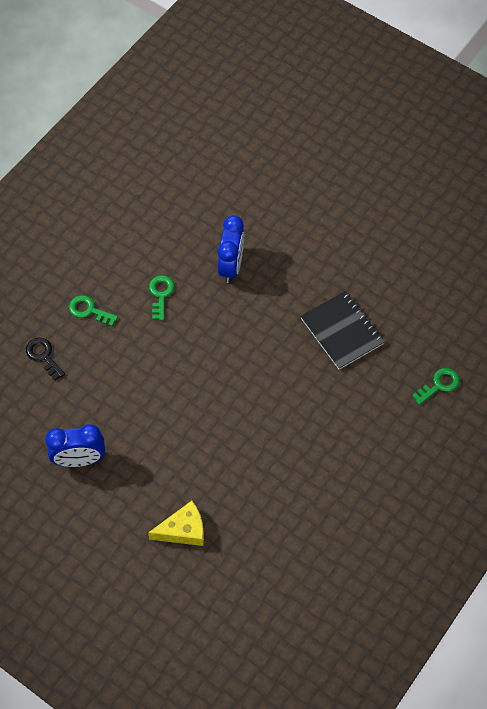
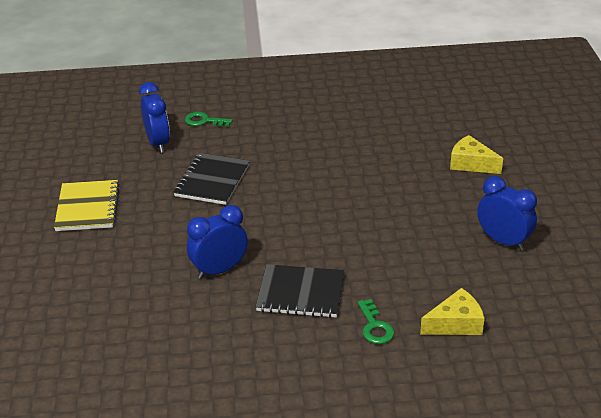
camera: 130 degrees left, 25 degrees down
black key [26,338,65,380] -> yellow cheese [420,288,485,335]
green key [149,275,174,321] -> black notebook [255,264,345,318]
none -> yellow notebook [54,180,120,231]
none -> blue clock [139,82,170,153]

